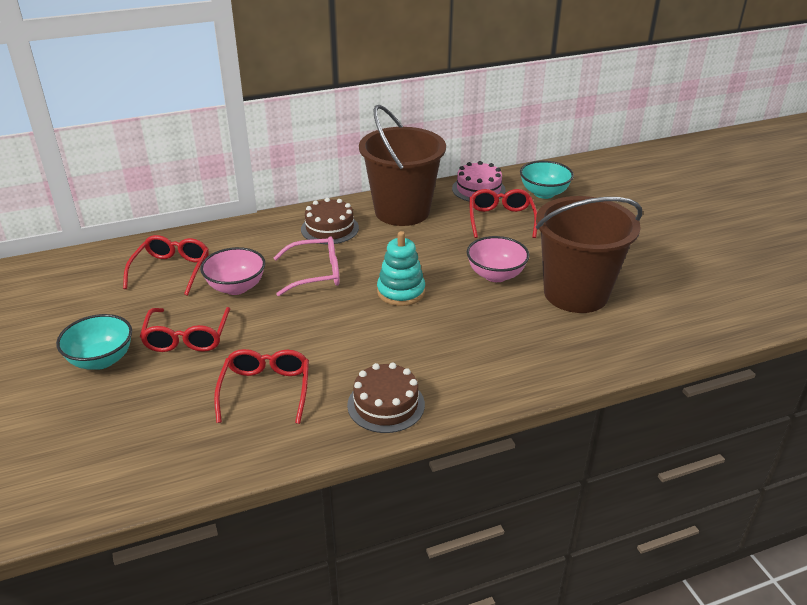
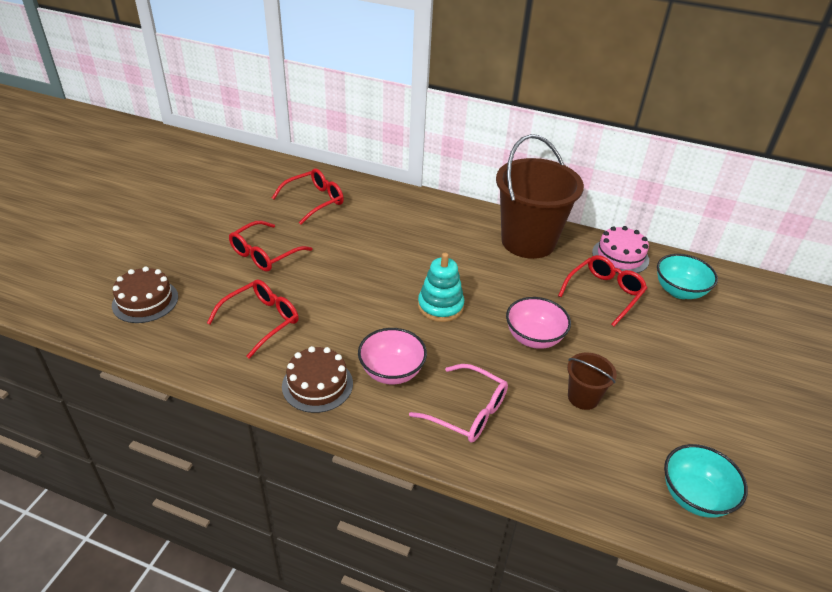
camera: 40 degrees right, 5 degrees up
turquoise bowl [56,314,132,370] -> turquoise bowl moved to [664,444,748,517]
pink bowl [200,247,265,295] -> pink bowl moved to [358,328,427,384]
pink glasses [274,236,340,296] -> pink glasses moved to [409,364,508,443]
brown cake [301,198,359,244] -> brown cake moved to [112,266,178,323]
brown bucket [536,196,642,313] -> brown bucket [567,352,617,410], size x0.45

